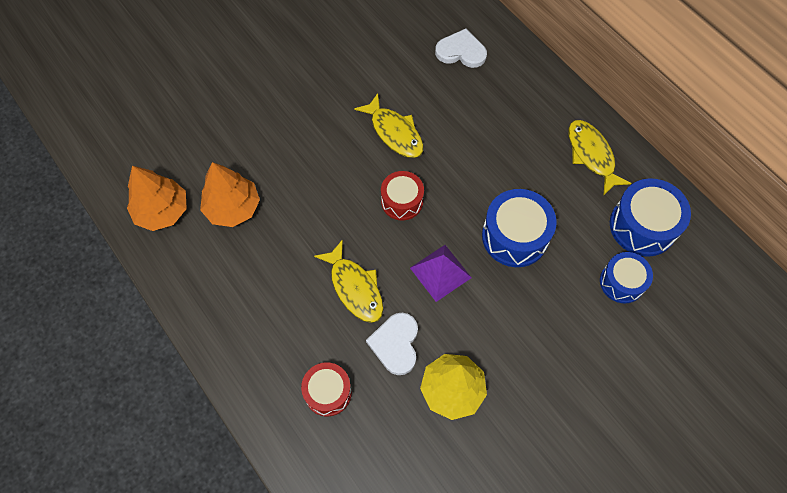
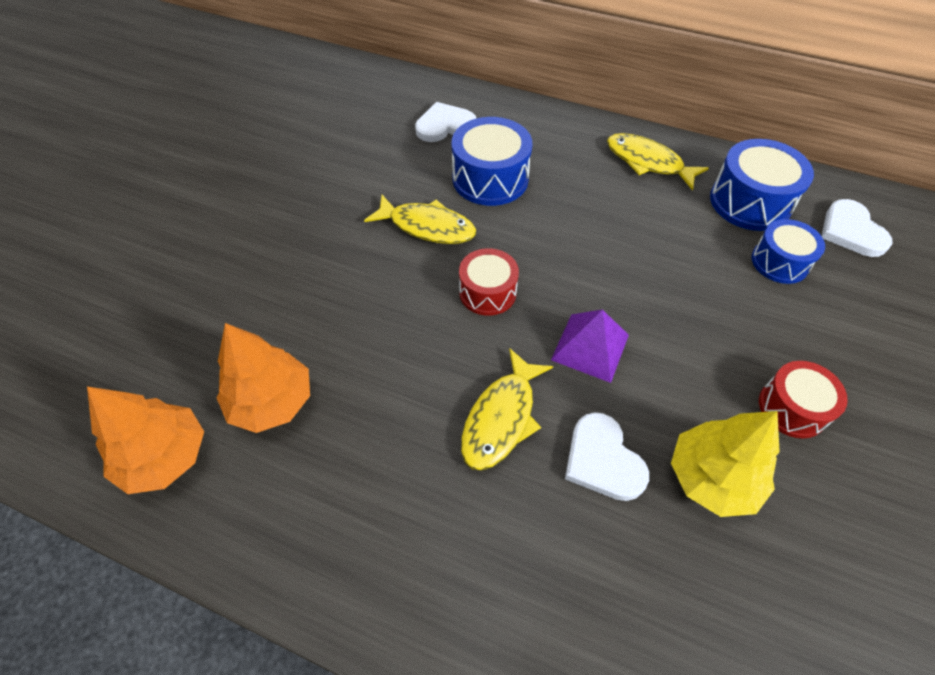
camera: 30 degrees left, 10 degrees down
red drum [301,362,352,416] -> red drum moved to [759,361,848,439]
yellow fish [314,239,383,323] -> yellow fish turned 90 degrees clockwise [461,348,553,471]
blue drum [482,189,557,267] -> blue drum moved to [452,117,533,206]
none -> white heart [822,199,893,257]

